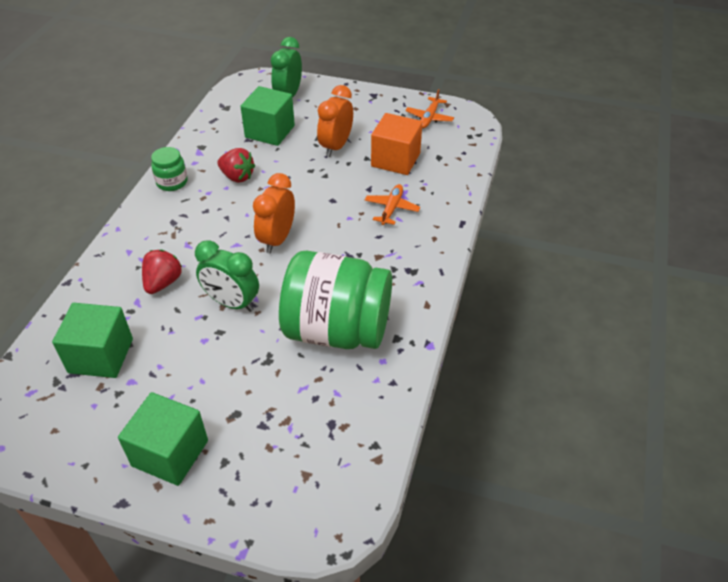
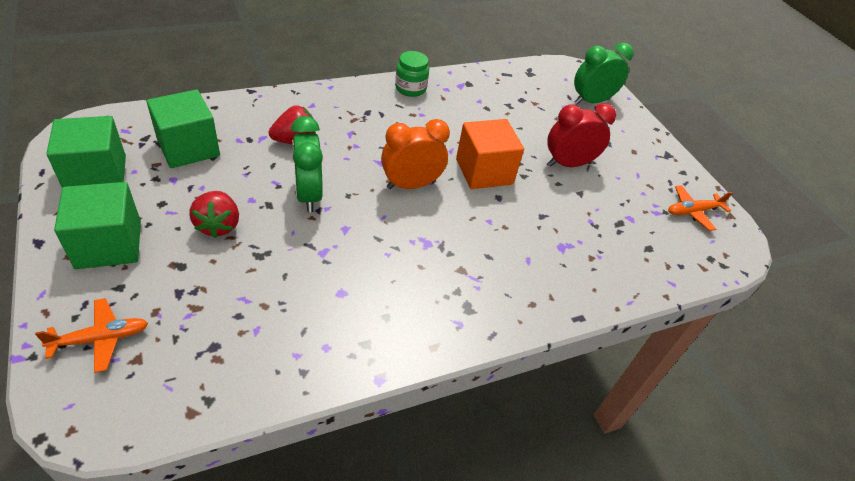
camera: 45 degrees right, 0 degrees up
red strawberry [217,148,255,183] -> red strawberry moved to [189,191,239,238]
green cube [240,86,295,146] -> green cube moved to [46,116,126,188]
green jar [279,250,392,349] -> none
orange clock [317,85,353,157] -> red clock [547,103,616,167]
orange plane [365,184,420,225] -> orange plane moved to [35,298,148,373]
orange cube [371,113,422,175] -> orange cube moved to [456,119,524,189]

